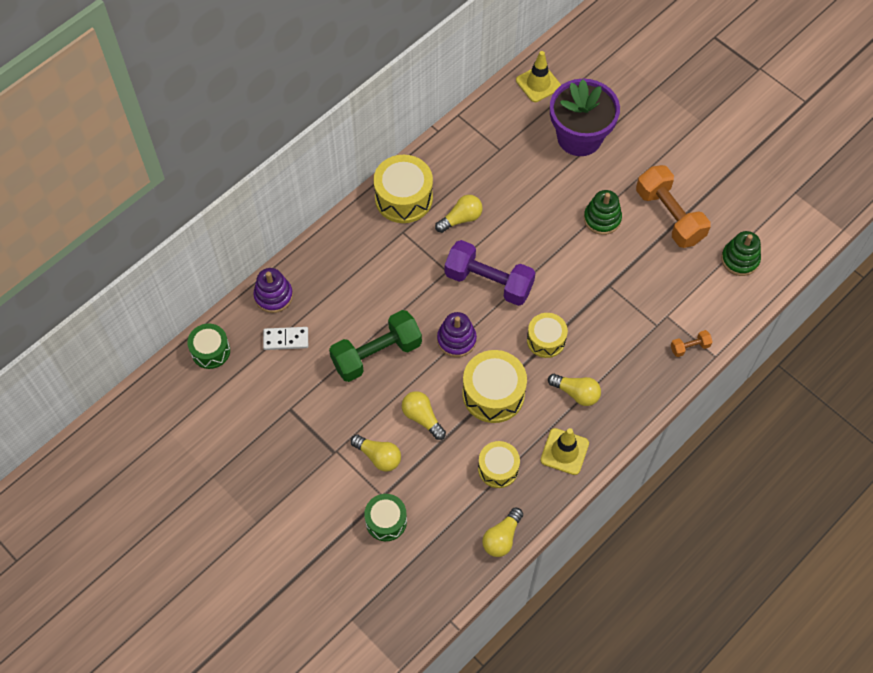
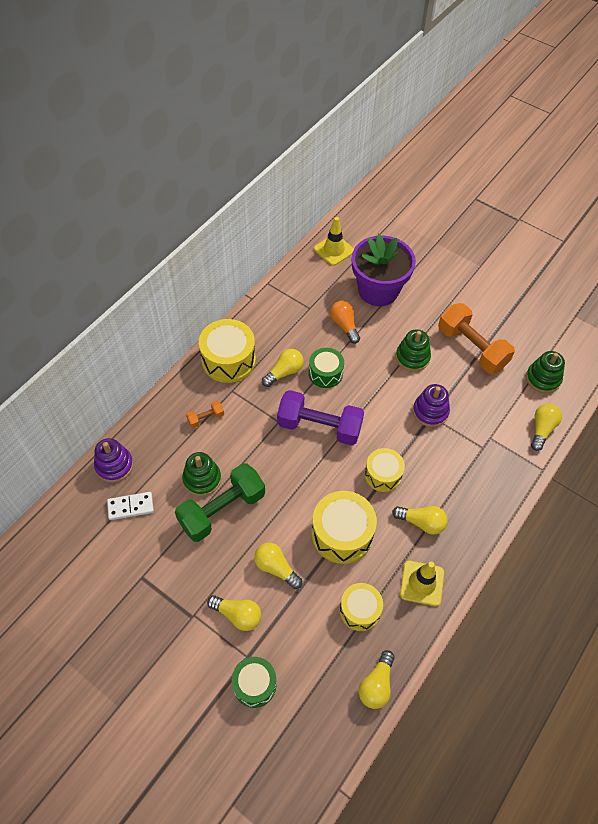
camera: 10 degrees left, 5 degrees down
green drum [187,323,230,369] -> green drum moved to [309,348,344,388]
purple stacking toy [437,312,477,357] -> purple stacking toy moved to [413,384,450,427]
orange dumbbell [671,330,712,357] -> orange dumbbell moved to [186,401,224,428]
none -> green stacking toy [182,452,221,496]
none -> orange light bulb [330,301,360,344]
none -> yellow light bulb [531,403,562,451]

